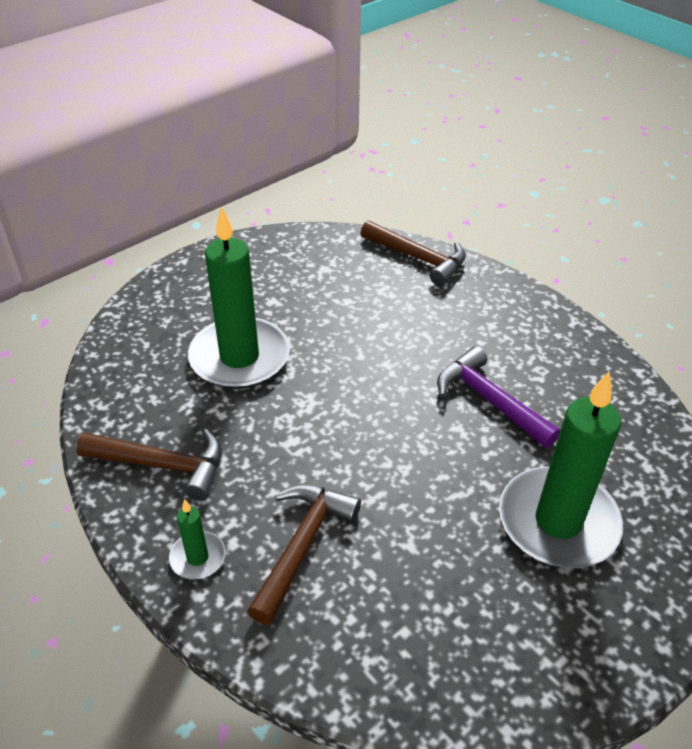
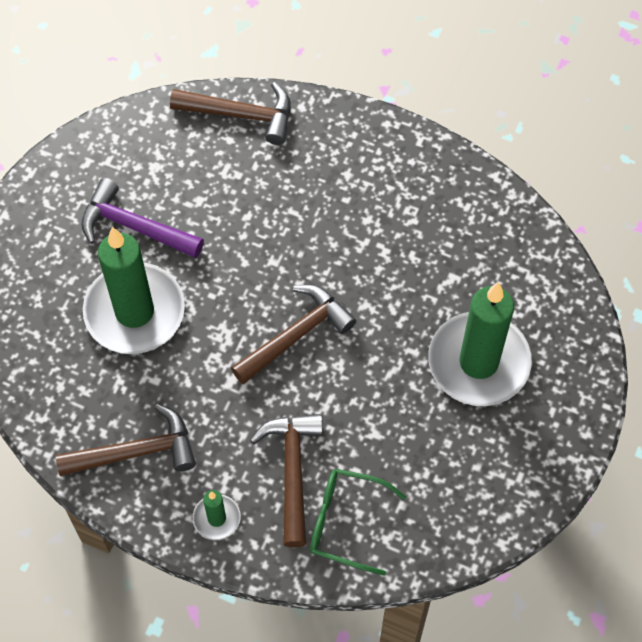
camera: 25 degrees left, 20 degrees up
purple hammer [437,346,561,448] -> purple hammer moved to [81,178,204,258]
none -> brown hammer [231,285,356,385]
none -> green glasses [310,469,406,576]

